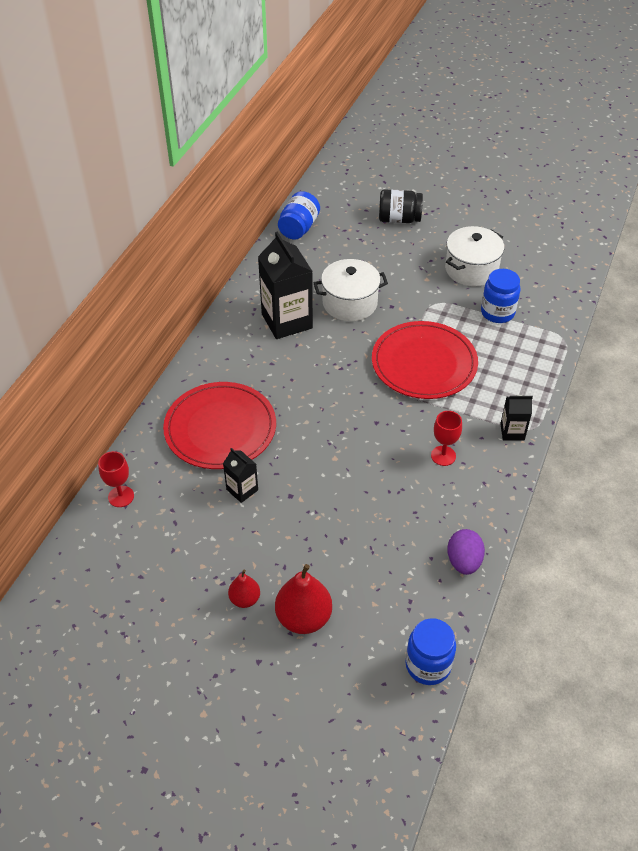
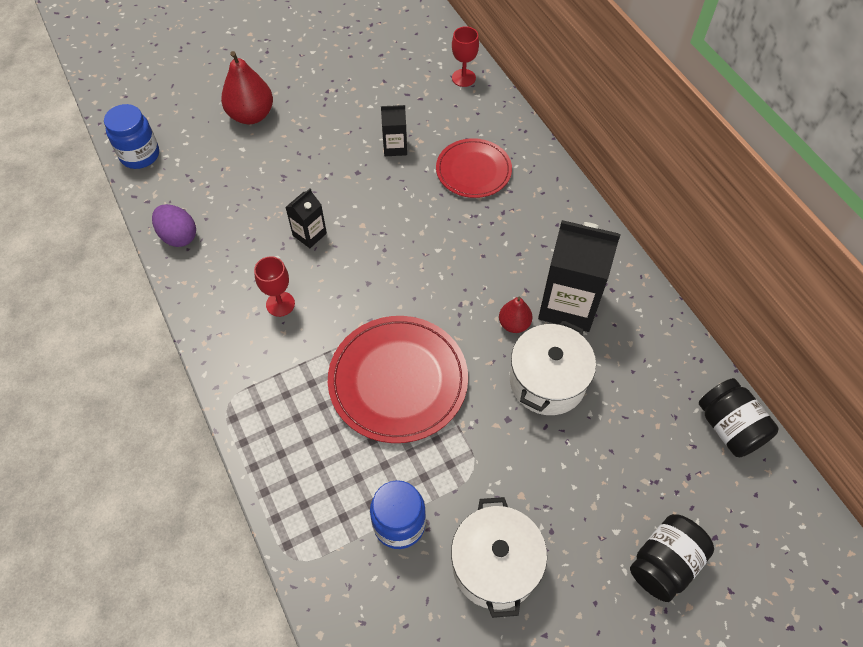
camera: 130 degrees right, 10 degrees up
red plate [163,382,276,469] -> red plate [436,138,512,198], size x0.64
red pear [228,570,260,608] -> red pear moved to [499,296,532,333]
blue jar [278,191,320,240] -> black jar [699,378,778,457]
black carton [500,395,533,441] -> black carton moved to [286,189,327,248]

